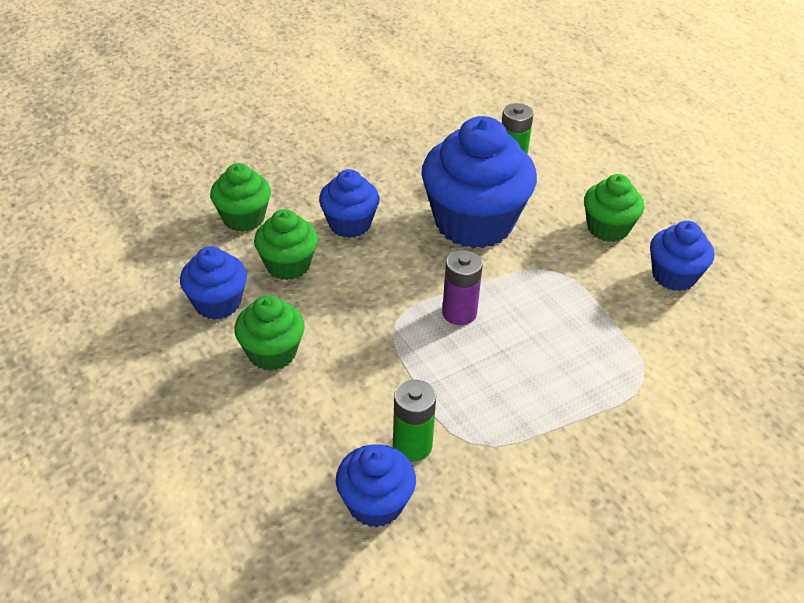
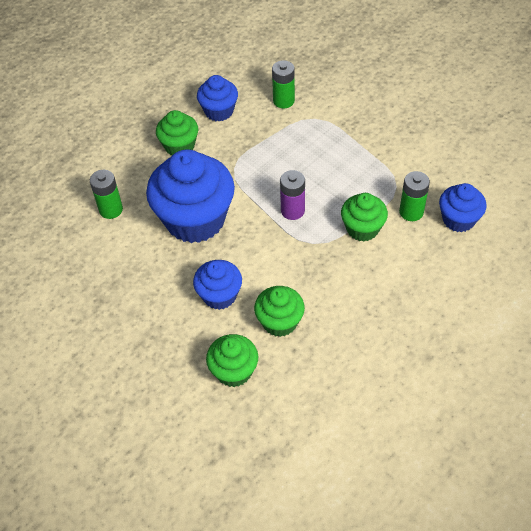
camera: 100 degrees left, 10 degrees up
blue cupcake [180,246,247,320] -> none
green cupcake [234,295,305,371] -> green cupcake moved to [341,193,388,242]
none -> green battery [272,60,295,108]

